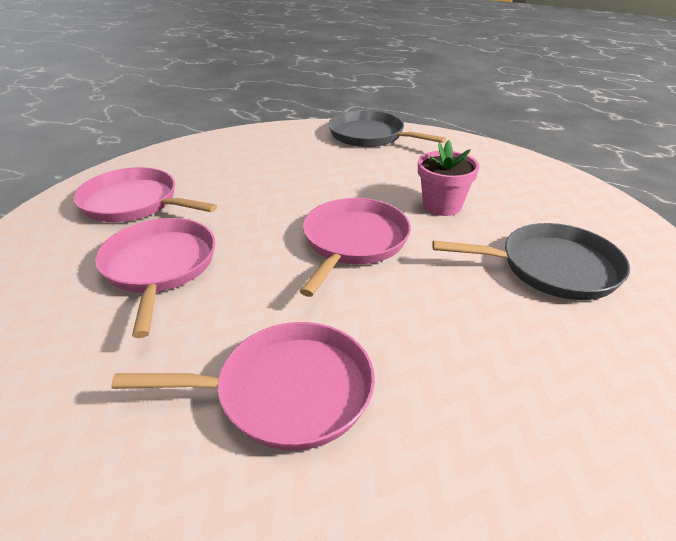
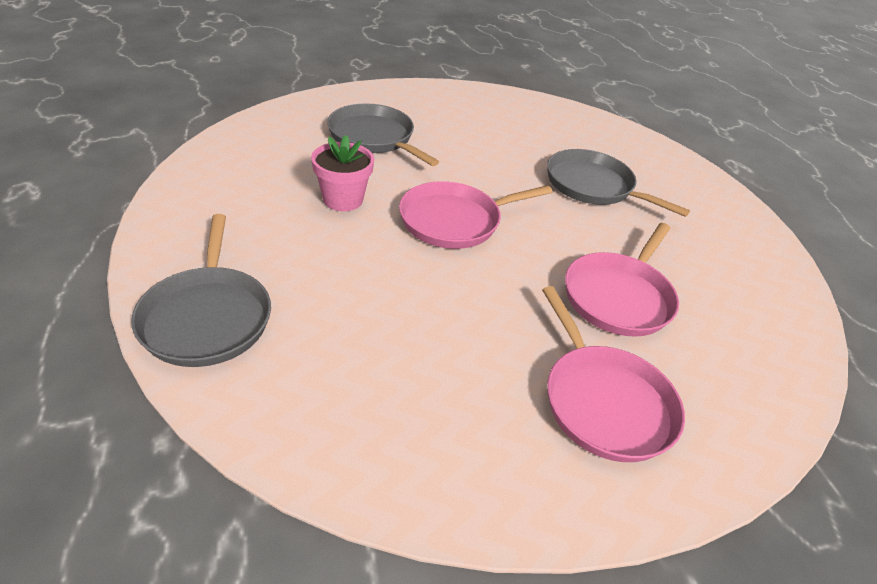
camera: 140 degrees left, 5 degrees up
pink pan [111,322,375,450] -> grey pan [547,149,690,217]

